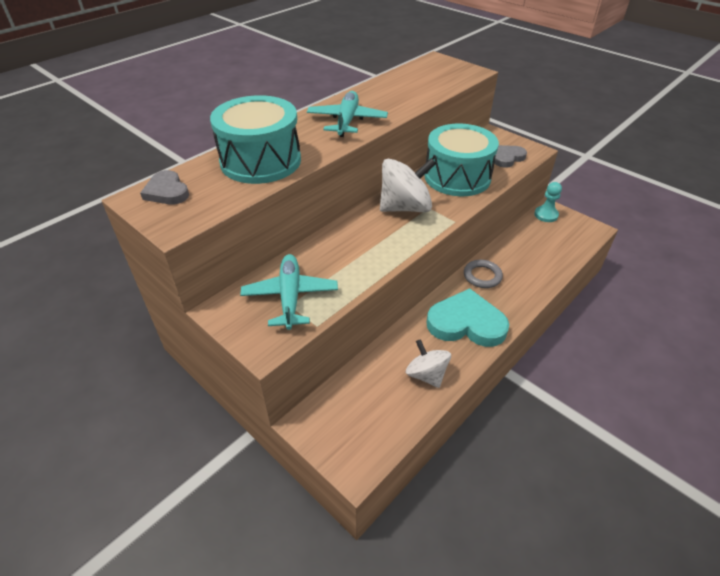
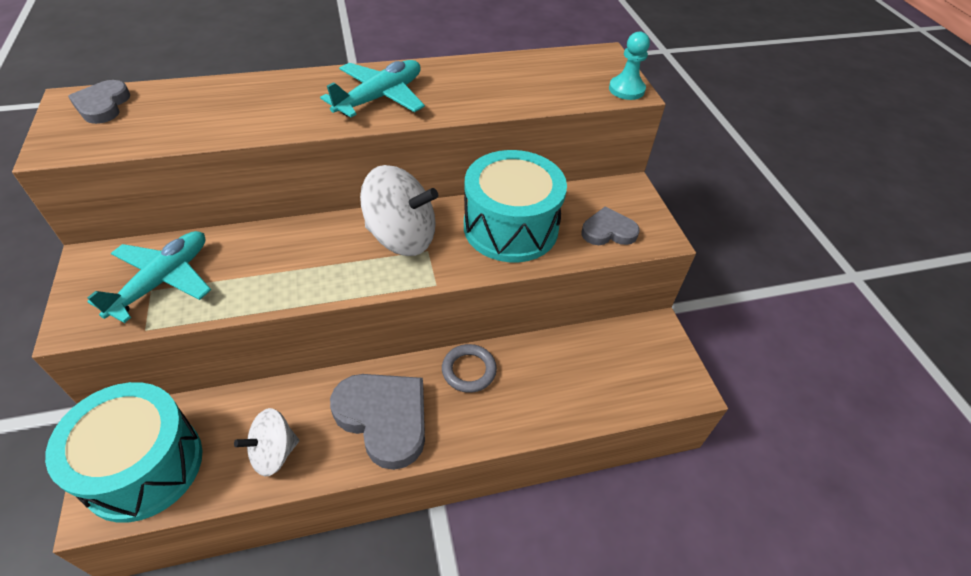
camera: 30 degrees right, 5 degrees up
turquoise drum [210,95,301,184] -> turquoise drum moved to [45,382,202,523]
white spinning top [406,339,451,388] -> white spinning top turned 120 degrees counterclockwise [234,408,299,477]
turquoise heart [427,288,509,347] -> grey heart [330,374,425,470]
turquoise pawn [534,182,562,222] -> turquoise pawn moved to [609,31,650,100]

